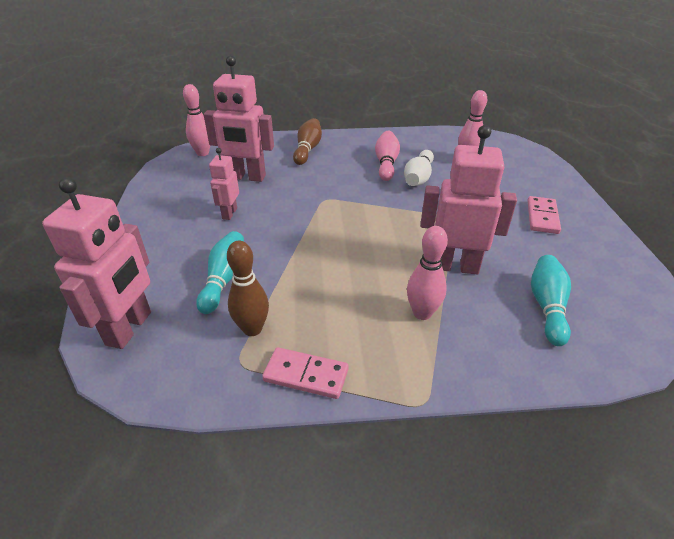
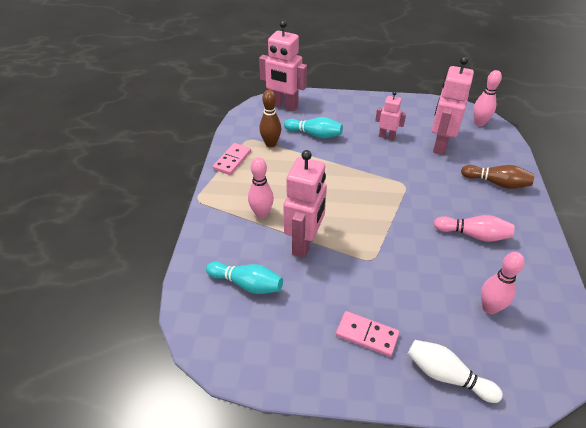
camera: 100 degrees right, 5 degrees up
white bowling pin [404,150,434,186] -> white bowling pin moved to [408,340,503,403]

